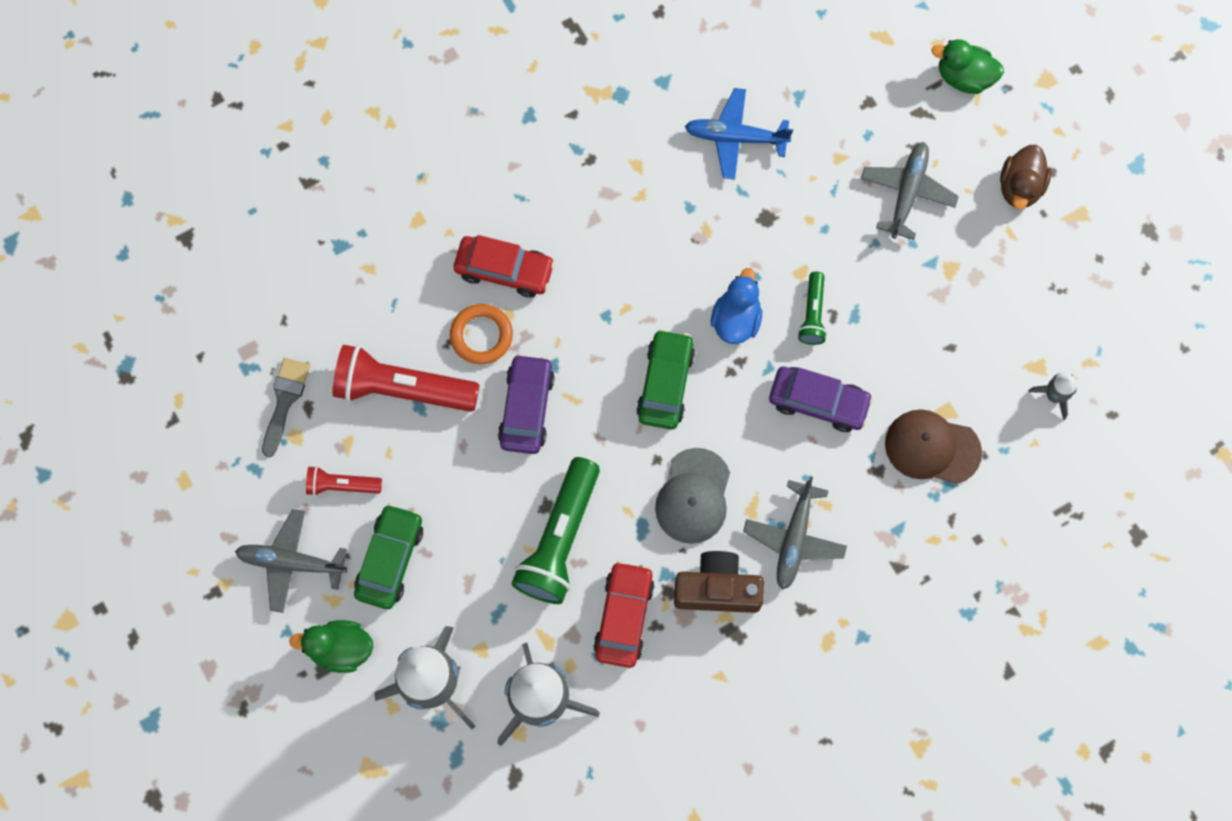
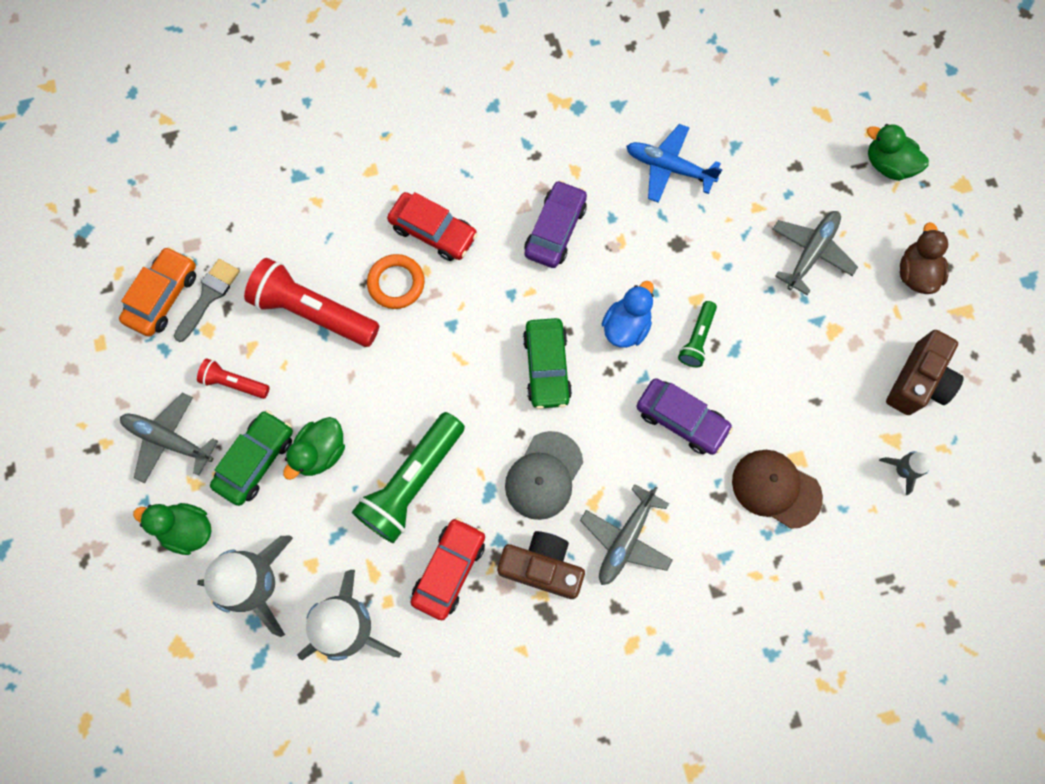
camera: 15 degrees right, 0 degrees up
purple car [498,354,555,454] -> purple car moved to [524,180,587,268]
green car [636,329,695,429] -> green car turned 150 degrees clockwise [523,318,572,409]
brown duck [1000,145,1051,209] -> brown duck turned 150 degrees clockwise [900,222,949,294]
none -> orange car [119,247,196,337]
none -> green duck [283,417,345,480]
none -> brown camera [886,330,964,415]

